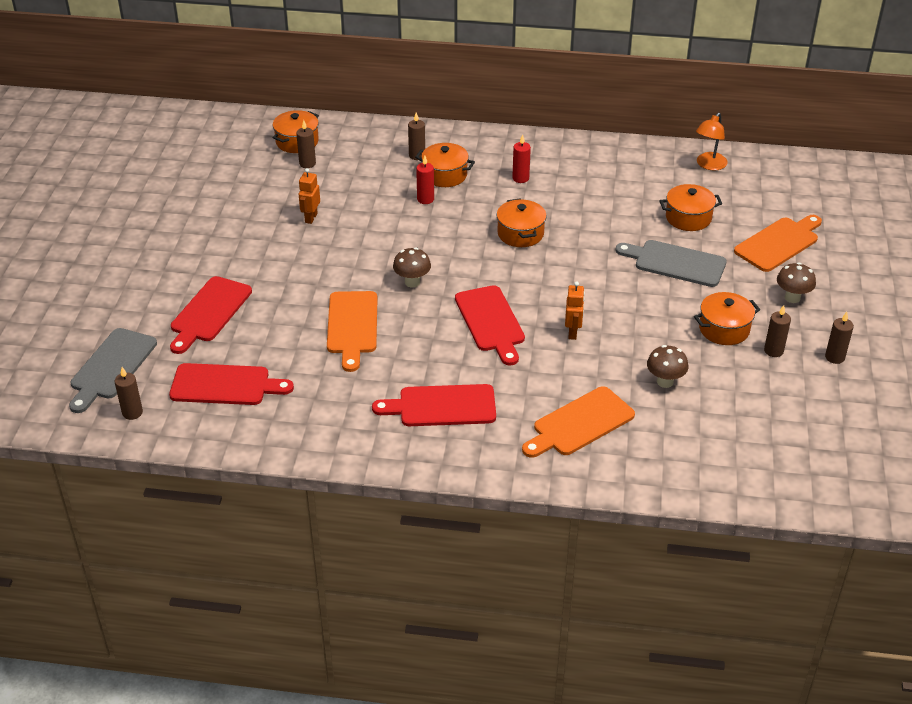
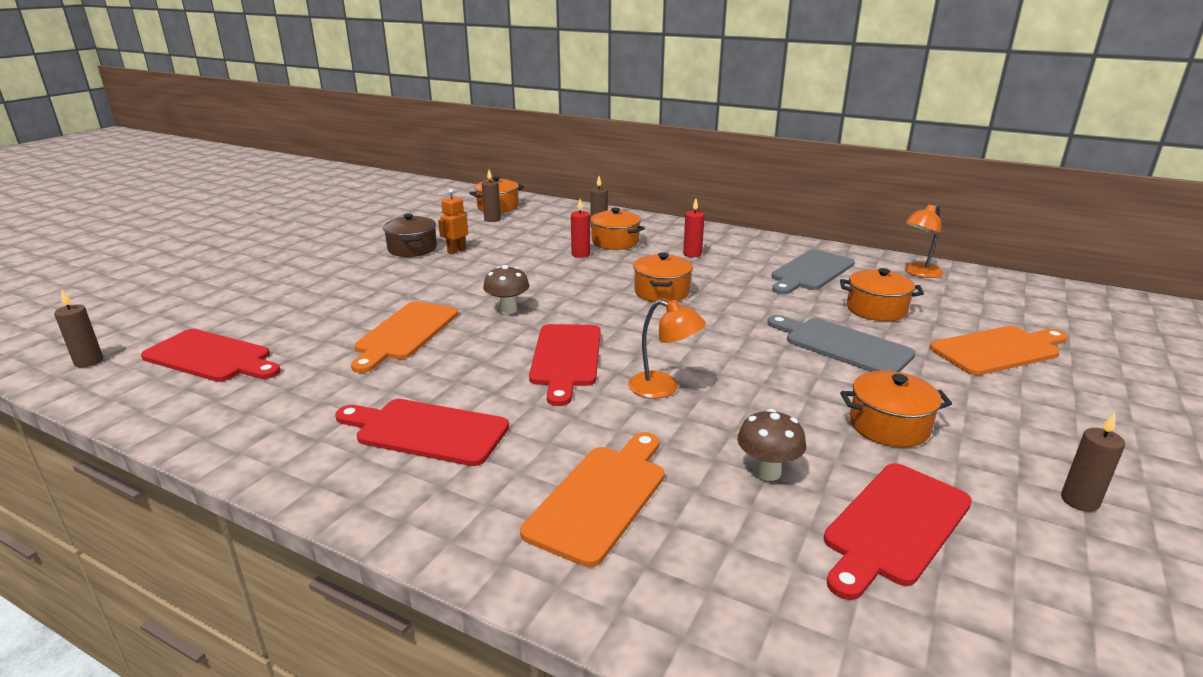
camera: 20 degrees right, 15 degrees down
grey cutting board [69,328,157,413] -> grey cutting board moved to [771,249,855,294]
red cutting board [170,276,252,354] -> red cutting board moved to [824,463,972,600]
orange cutting board [522,386,635,458] -> orange cutting board turned 135 degrees clockwise [520,432,665,567]
orange robot [565,281,585,340] -> orange lamp [628,300,706,399]
brown candle [764,305,791,357] -> none
brown mushroom [777,262,816,303] -> none
none -> brown pot [383,214,437,257]

